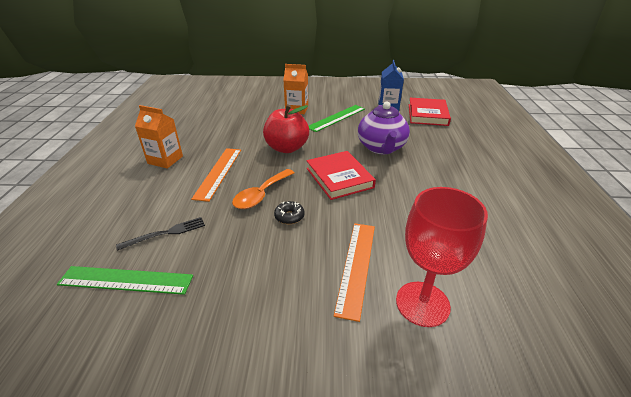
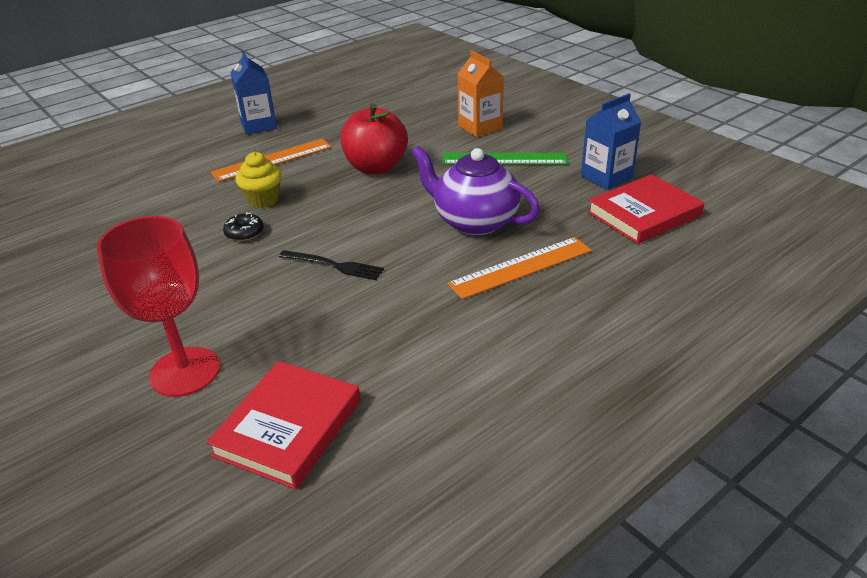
camera: 50 degrees right, 0 degrees up
green ruler [57,266,193,295] -> none
black fork [116,217,205,251] -> black fork moved to [279,250,384,280]
orange carton [135,105,183,169] -> blue carton [230,50,277,135]
orange spoon [232,169,294,209] -> yellow cupcake [235,152,282,208]
red book [306,151,376,200] -> red book moved to [206,361,361,489]
orange ruler [334,223,375,322] -> orange ruler moved to [447,237,592,299]
purple teapot [358,102,410,154] -> purple teapot turned 75 degrees clockwise [411,146,540,235]

